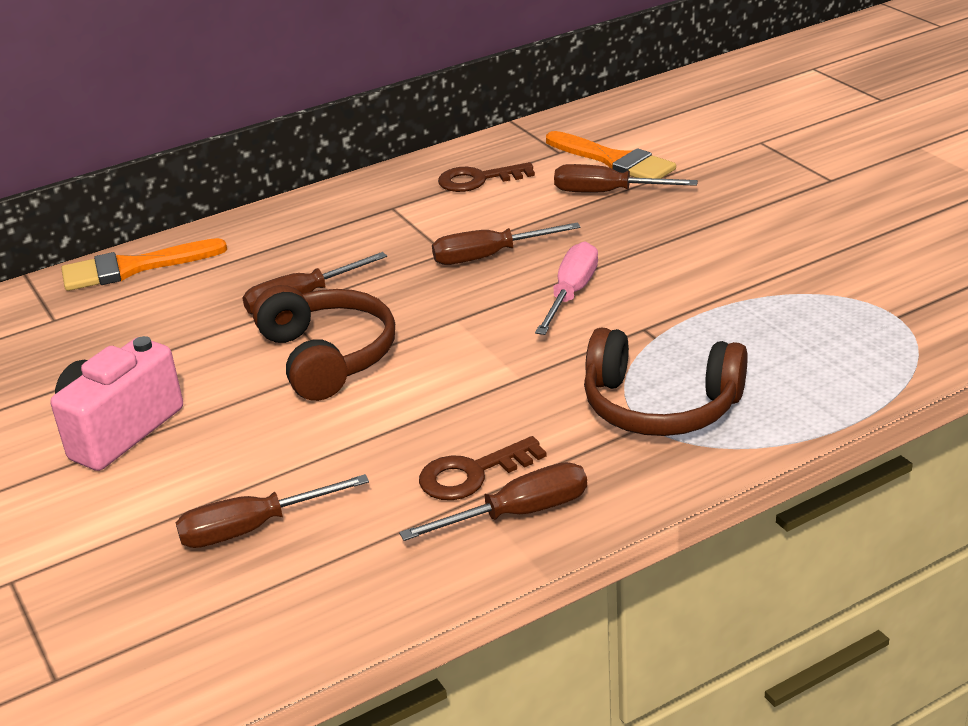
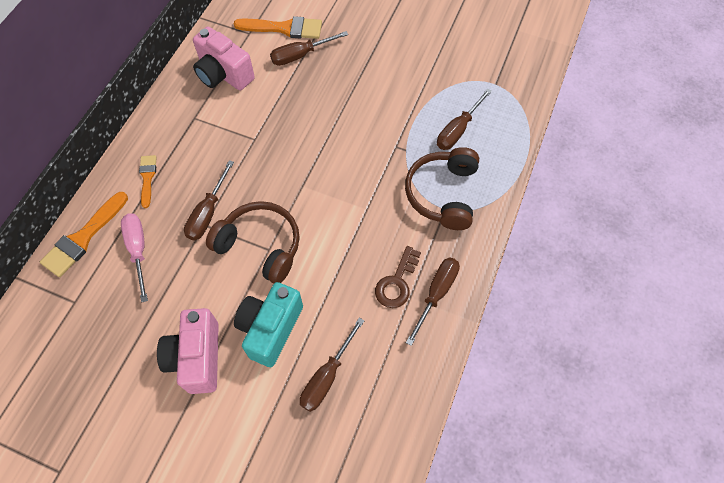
camera: 40 degrees left, 30 degrees up
brown screwdriver [432,222,581,265] -> brown screwdriver moved to [437,88,492,150]
brown key [438,162,535,192] -> pink camera [193,27,255,90]
pink screwdriver [535,241,598,335] -> pink screwdriver moved to [121,213,148,302]
brown headphones [584,328,748,436] -> brown headphones turned 120 degrees clockwise [405,147,479,230]
none -> orange brush [139,155,156,208]
none -> turquoise camera [234,282,303,367]

